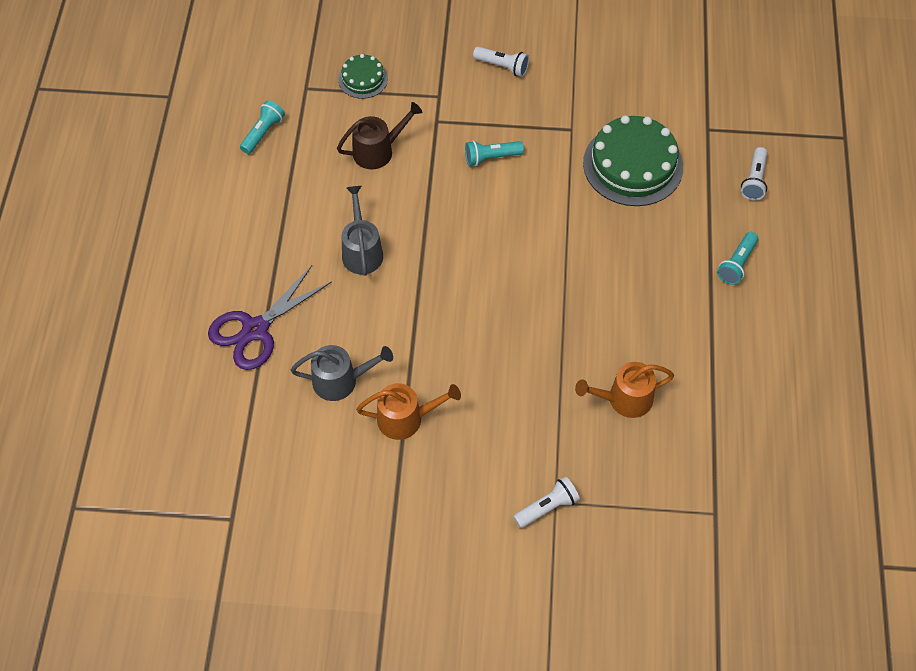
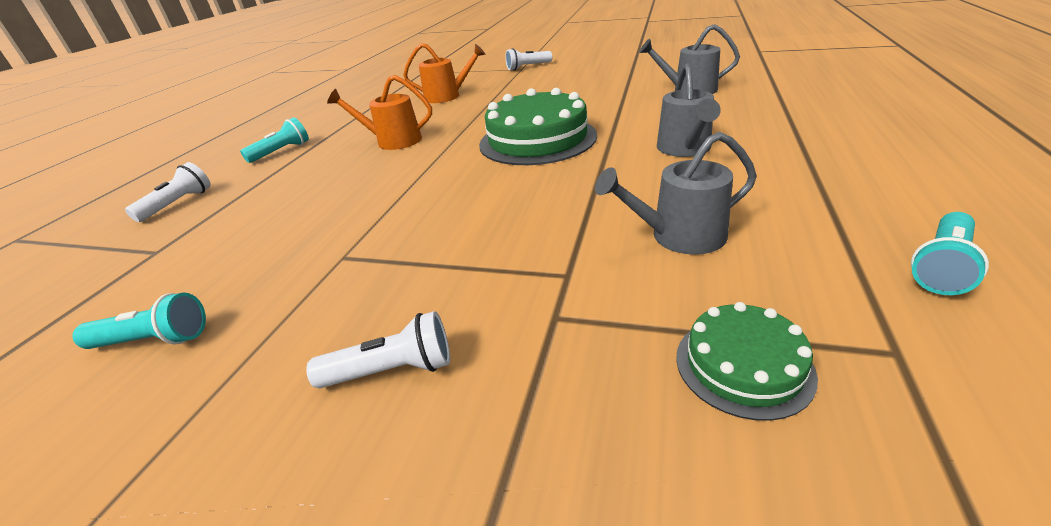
camera: 165 degrees left, 25 degrees down
purple scissors [208,265,332,370] -> none
brown watering can [337,102,423,169] -> grey watering can [595,131,757,255]
orange watering can [356,383,461,440] -> orange watering can moved to [327,75,432,150]
turquoise flashlight [465,140,524,166] -> turquoise flashlight moved to [72,293,206,349]
white flashlight [473,46,529,77] -> white flashlight turned 135 degrees clockwise [306,311,450,388]
green cake [583,115,683,206] -> green cake moved to [479,88,597,165]

